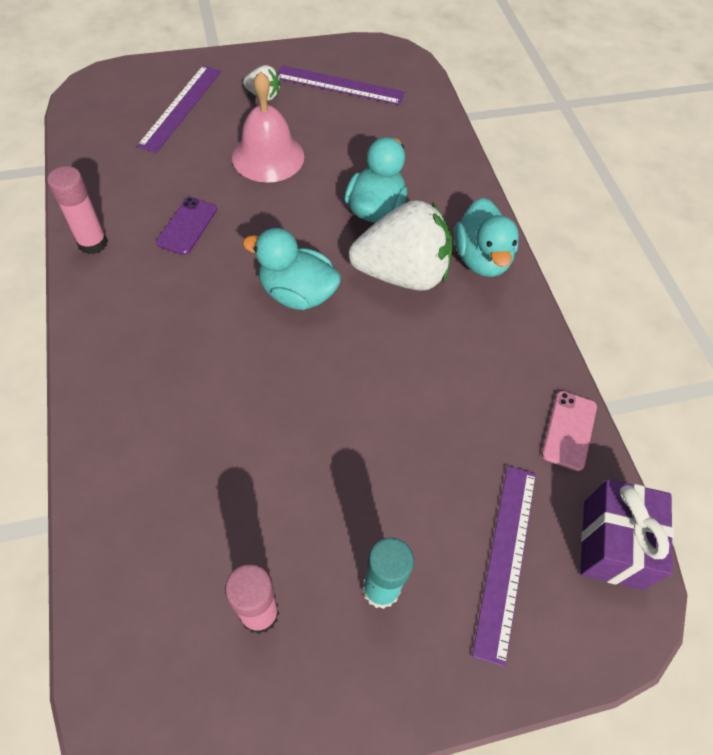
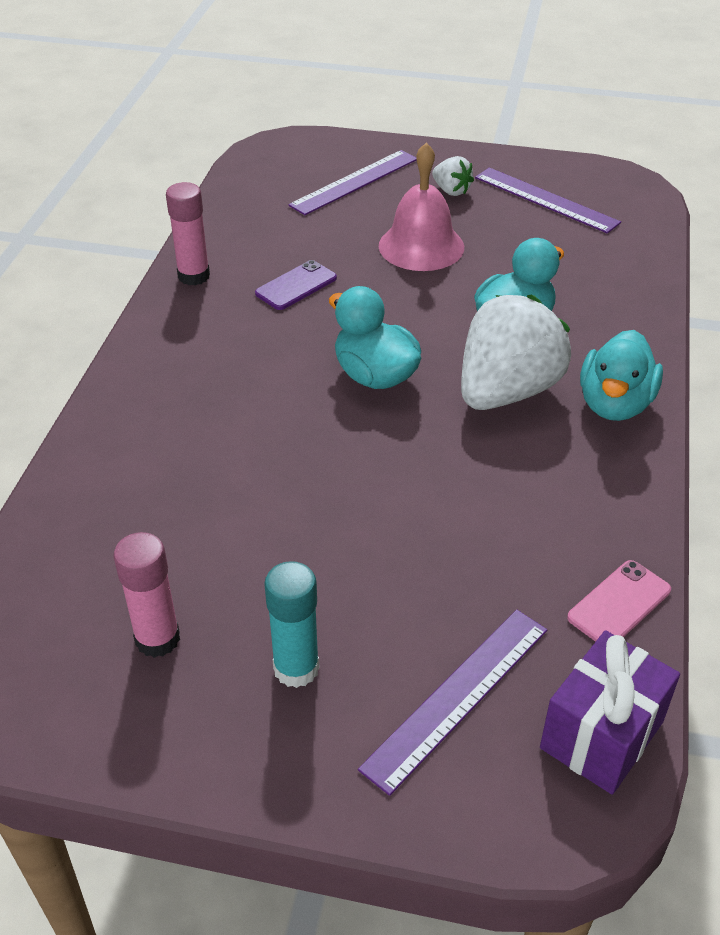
camera: 30 degrees right, 15 degrees down
white strawberry [349,200,453,291] -> white strawberry turned 75 degrees counterclockwise [461,295,571,410]

